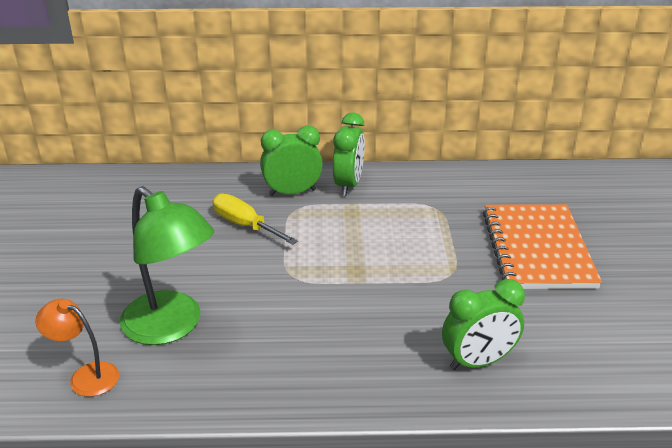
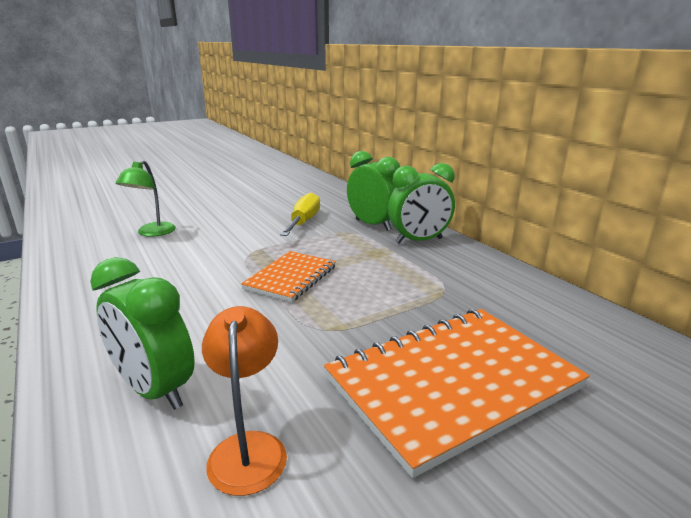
camera: 60 degrees right, 10 degrees down
orange lamp [35,299,119,397] -> orange lamp moved to [202,306,287,496]
green lamp [120,186,214,345] -> green lamp [115,160,176,237], size x0.55
none -> orange notebook [241,251,336,302]

